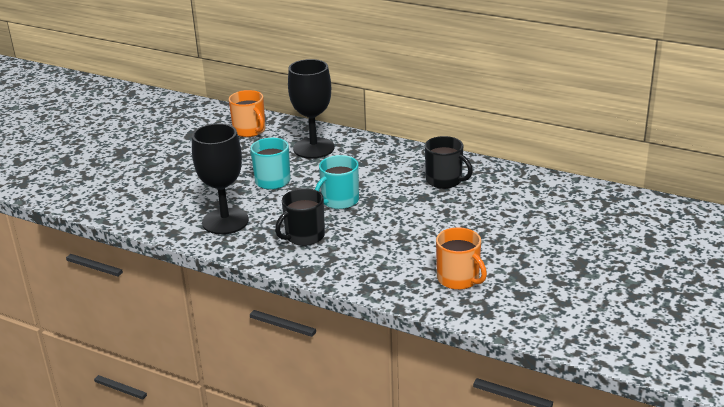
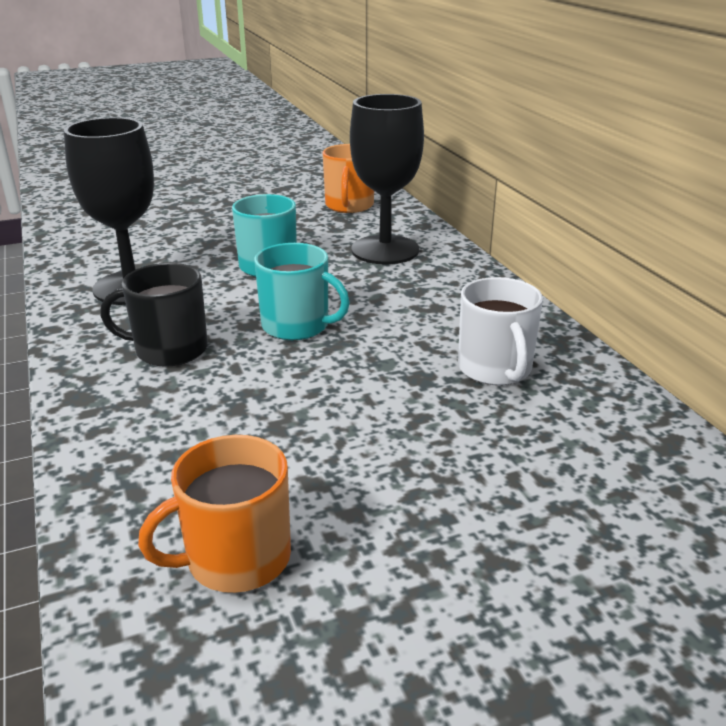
camera: 40 degrees right, 0 degrees up
turquoise mug [315,155,359,209] -> turquoise mug turned 150 degrees counterclockwise [254,243,350,340]
black mug [425,136,473,189] -> white mug [458,277,543,386]
orange mug [436,227,487,290] -> orange mug turned 60 degrees clockwise [138,435,291,593]

